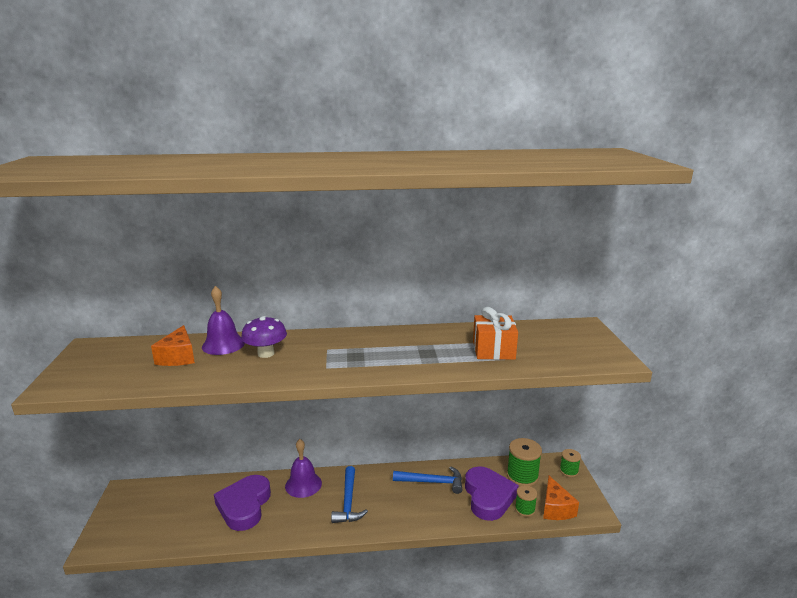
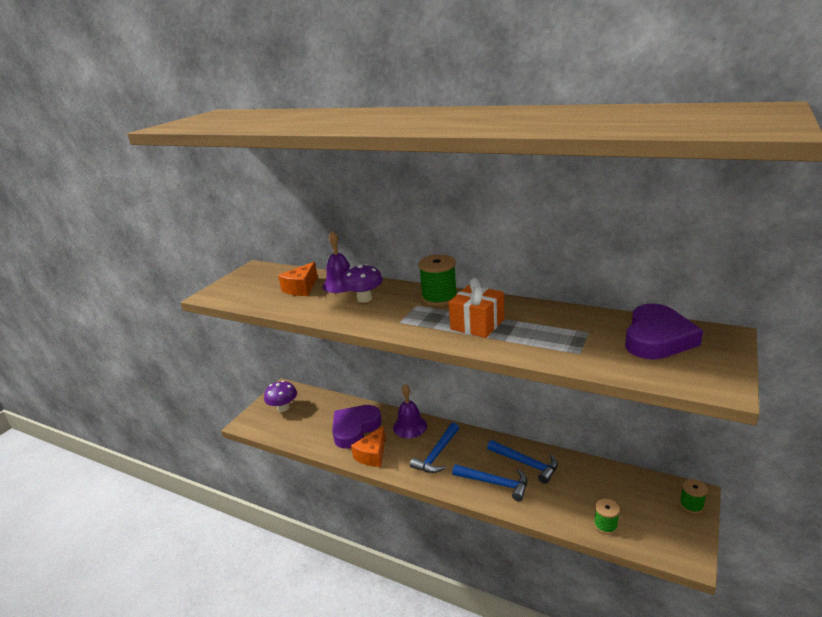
camera: 35 degrees right, 5 degrees up
purple heart [465,466,519,521] -> purple heart moved to [625,304,703,359]
orange gift [473,307,518,360] -> orange gift moved to [449,278,504,338]
green spool [507,438,542,486] -> green spool moved to [418,254,457,306]
orange cheese [543,476,579,520] -> orange cheese moved to [351,426,386,467]
none -> purple mushroom [264,381,297,412]
none -> blue hammer [452,464,527,501]

